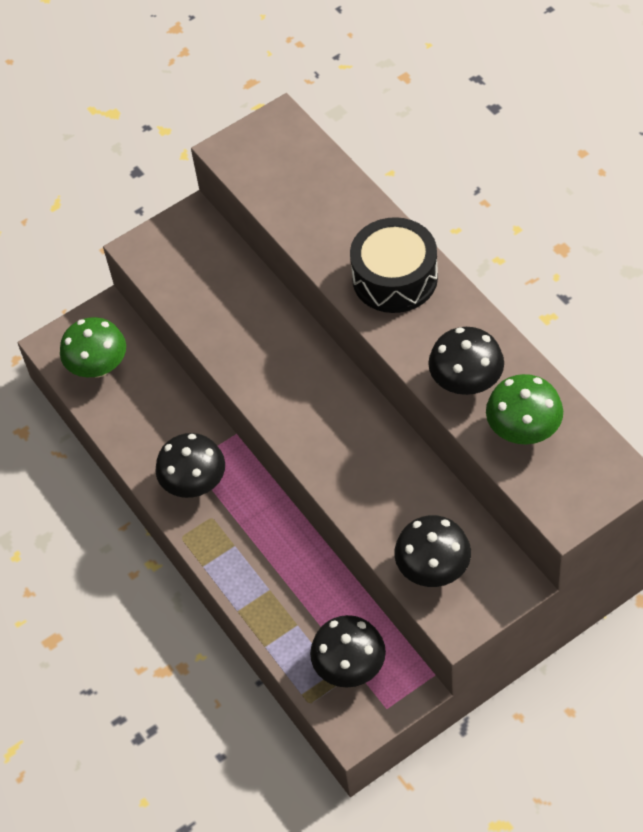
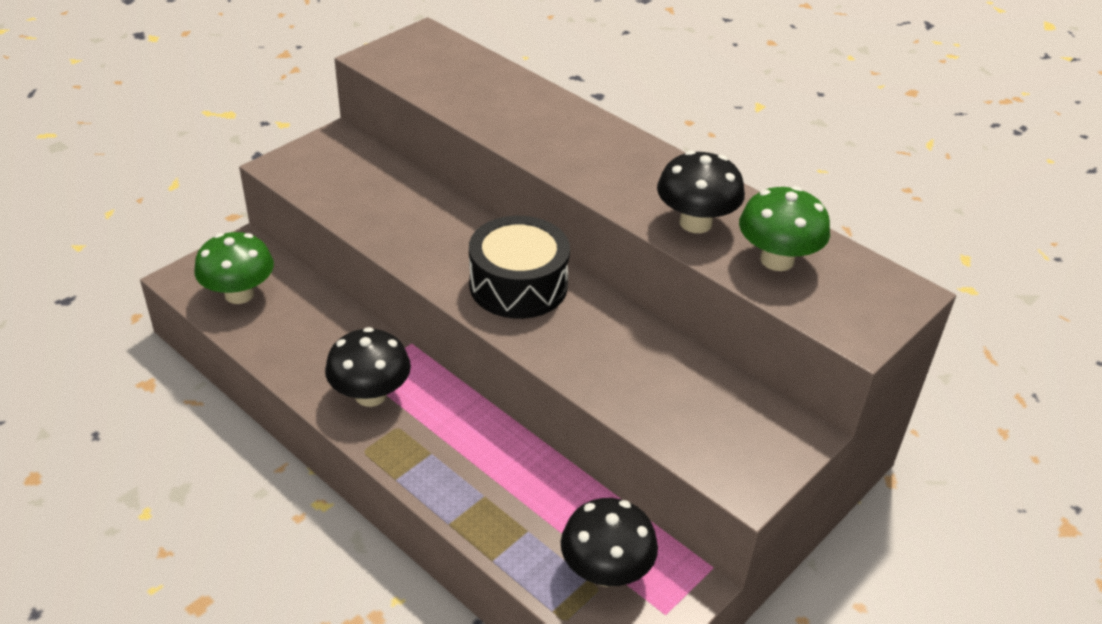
camera: 20 degrees left, 15 degrees down
black drum [350,217,438,313] -> black drum moved to [469,216,570,319]
black mushroom [394,515,471,587] -> none

